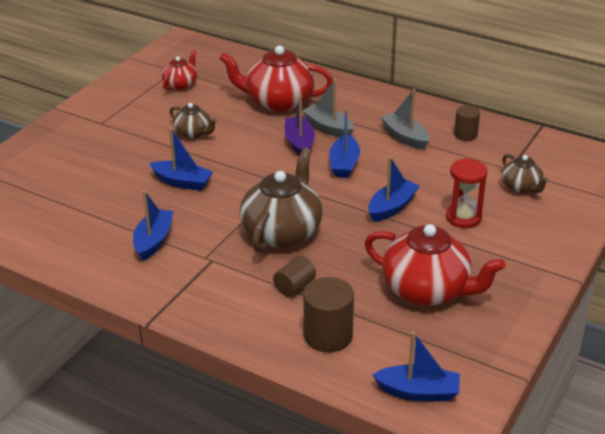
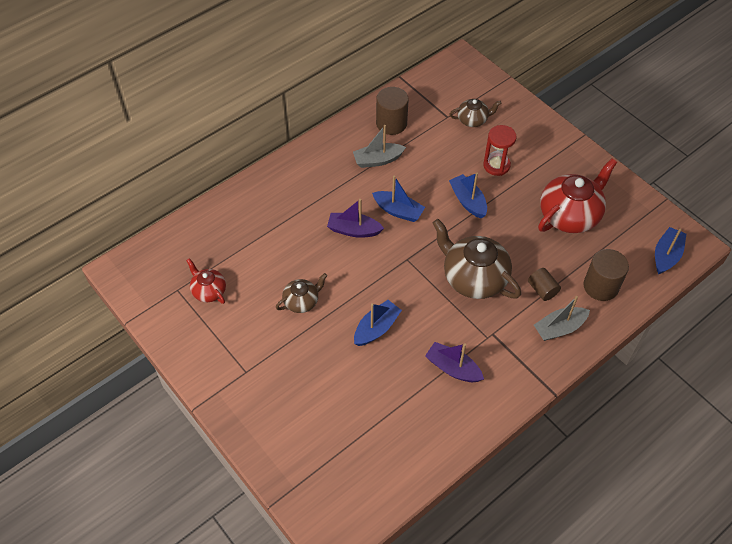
camera: 70 degrees left, 20 degrees up
blue boat [133,190,174,261] -> purple boat [425,342,484,382]
red teapot [219,46,333,112] -> none
grey boat [302,80,354,137] -> grey boat moved to [534,296,590,341]
brown cylinder [454,105,480,141] -> brown cylinder [376,87,409,135], size x1.62

